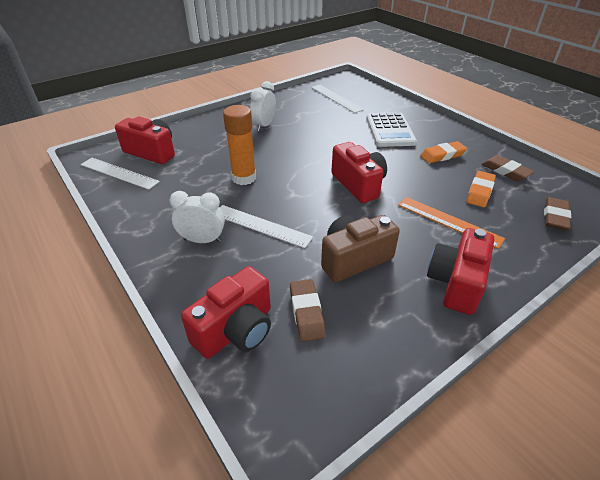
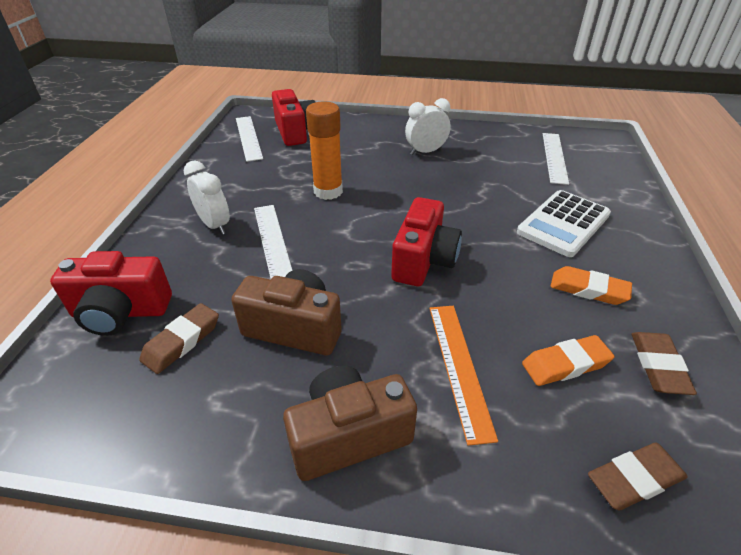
camera: 45 degrees right, 0 degrees up
red camera [427,228,494,315] -> brown camera [283,365,417,481]

